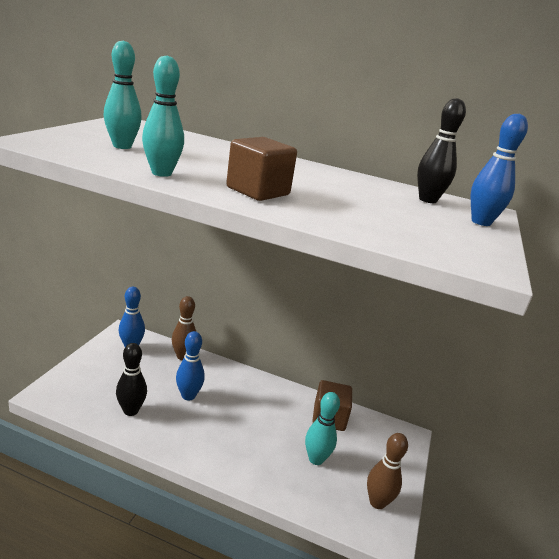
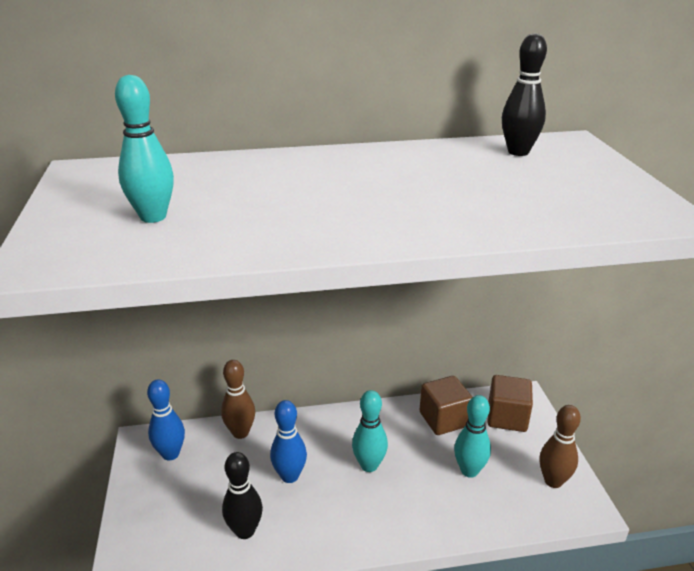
camera: 25 degrees left, 5 degrees up
turquoise bowling pin [142,55,184,177] -> turquoise bowling pin moved to [352,390,388,472]
brown cube [226,137,297,201] -> brown cube moved to [487,375,533,432]
blue bowling pin [471,114,528,226] -> none

